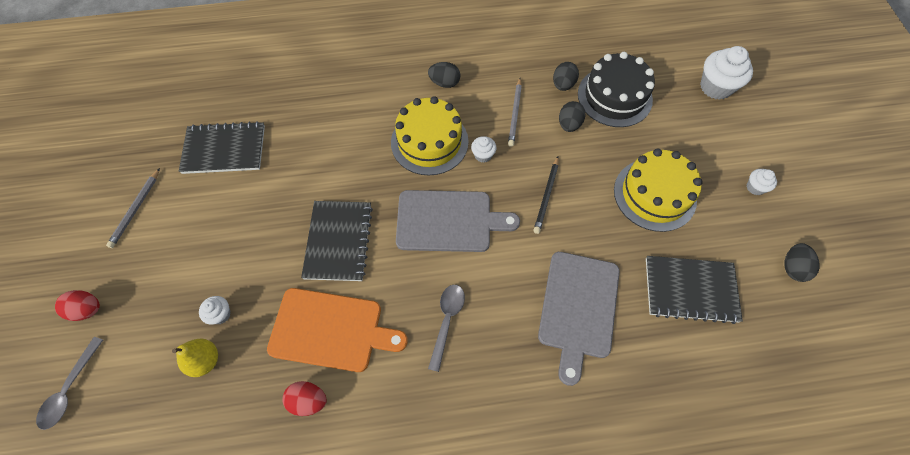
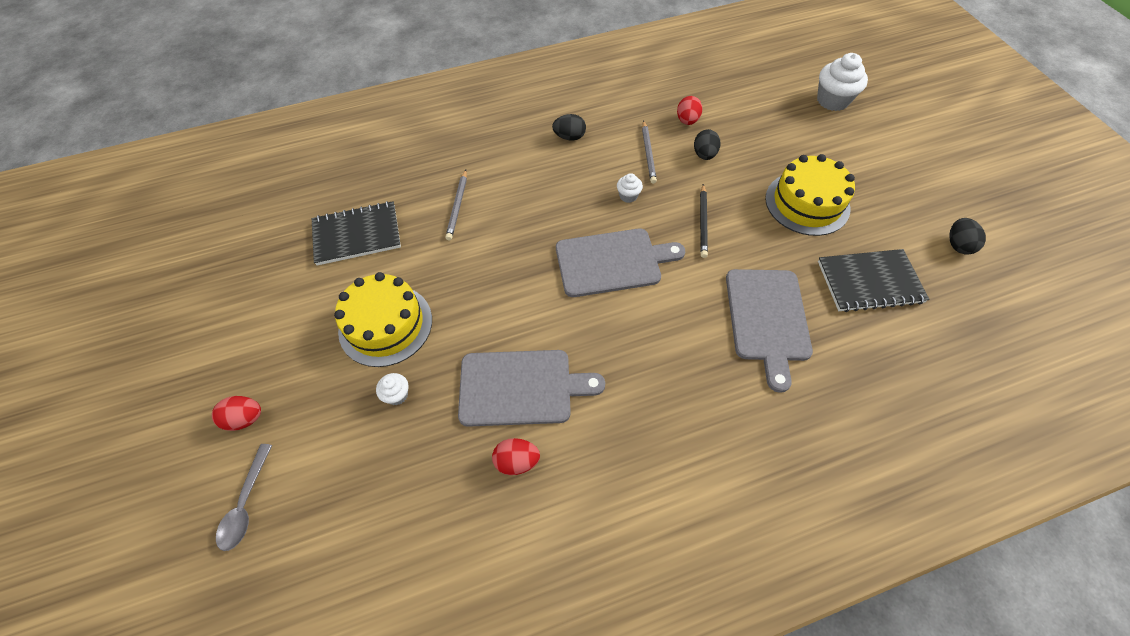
camera: 10 degrees left, 5 degrees down
grey pencil [106,168,160,248] -> grey pencil moved to [445,170,467,240]
yellow pear [172,339,218,377] -> none
orange cutting board [267,288,408,372] -> grey cutting board [458,350,605,427]
black notebook [301,201,373,281] -> none
yellow cake [391,96,469,175] -> yellow cake moved to [334,272,432,367]
grey spoon [428,285,465,372] -> none
black egg [553,62,579,91] -> red egg [677,96,702,125]
black cake [578,52,655,127] -> none
white cupcake [747,169,777,195] -> none

